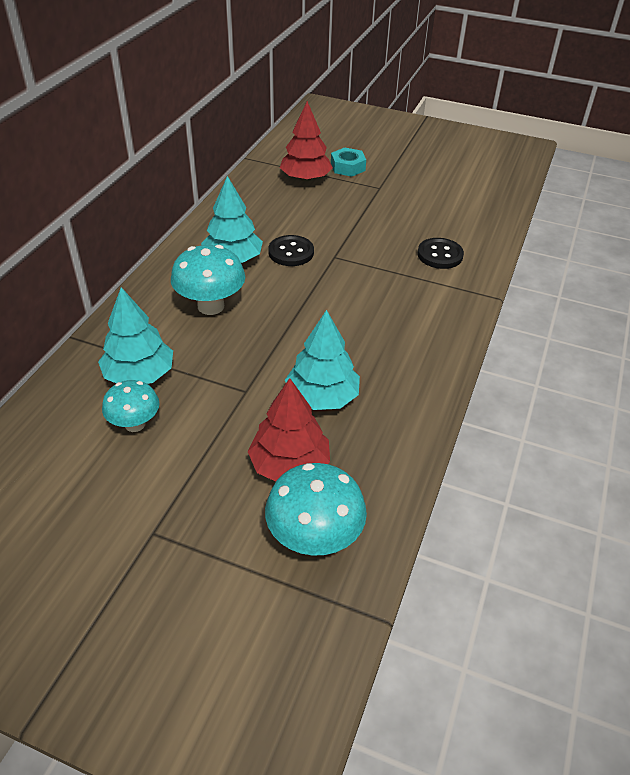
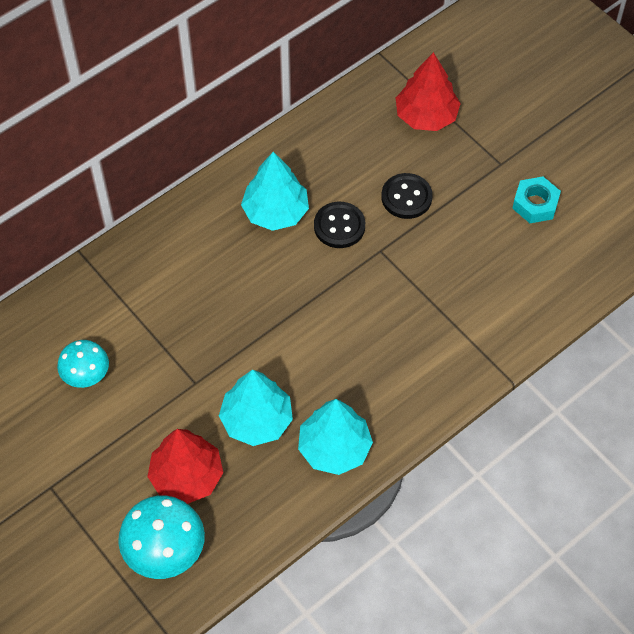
camera: 30 degrees right, 15 degrees up
turquoise tree [98,287,173,384] -> turquoise tree moved to [298,399,373,475]
turquoise mushroom [171,245,245,315] -> none
turquoise nut [331,148,366,177] -> turquoise nut moved to [512,177,561,223]
black button [417,238,464,269] -> black button moved to [381,173,433,219]

